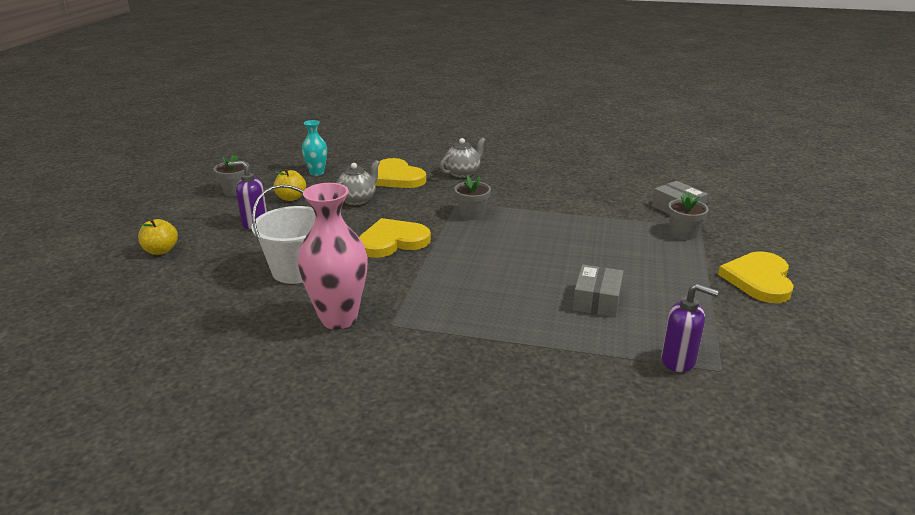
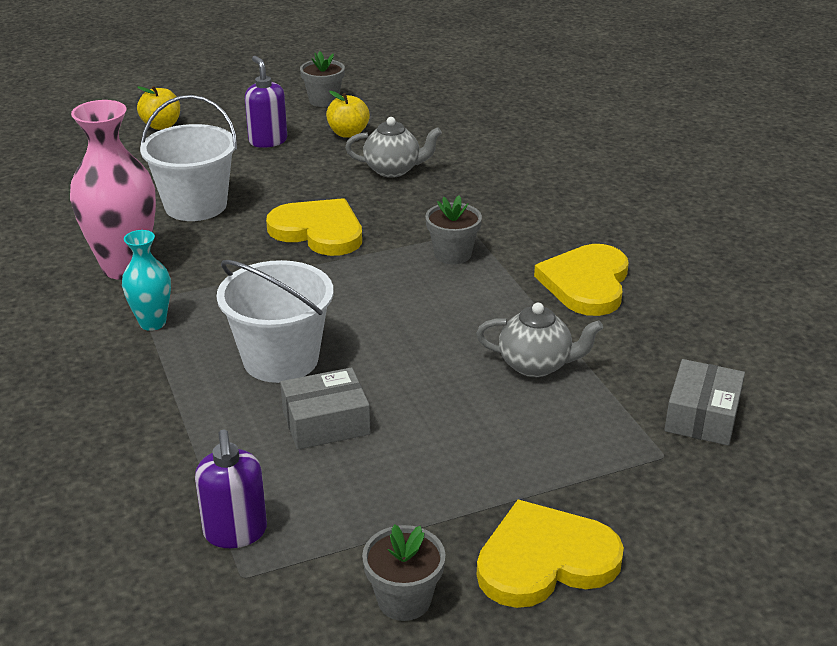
camera: 55 degrees right, 5 degrees up
turquoise vase [302,120,327,176] -> turquoise vase moved to [122,230,171,331]
yellow heart [375,158,426,188] -> yellow heart moved to [534,244,629,316]
grey teapot [440,137,486,178] -> grey teapot moved to [476,303,603,377]
grey flower pot [668,193,709,240] -> grey flower pot moved to [362,524,446,621]
none -> white bucket [217,260,334,383]

